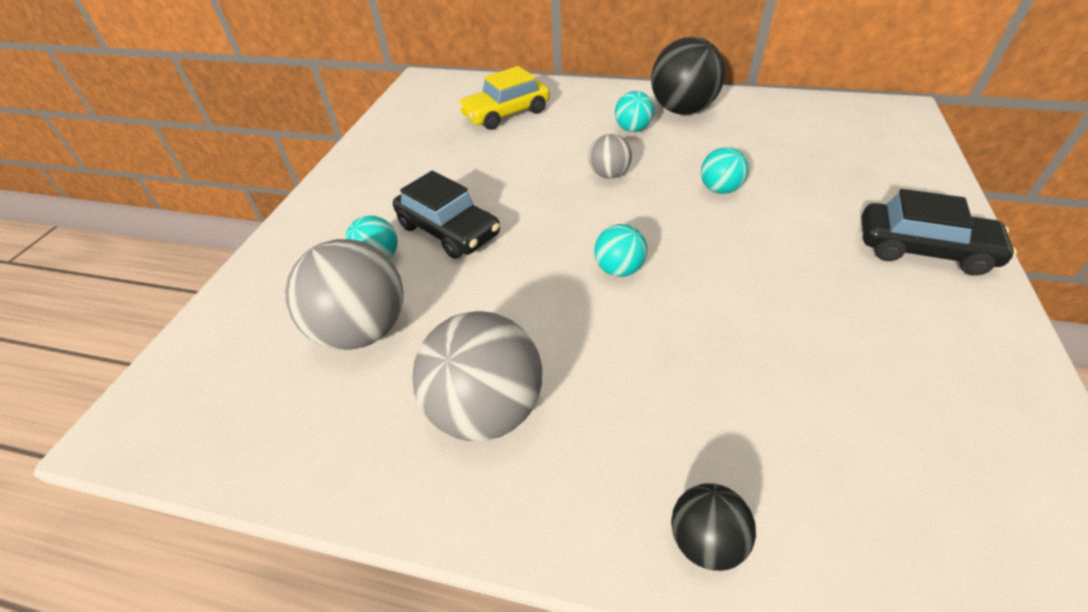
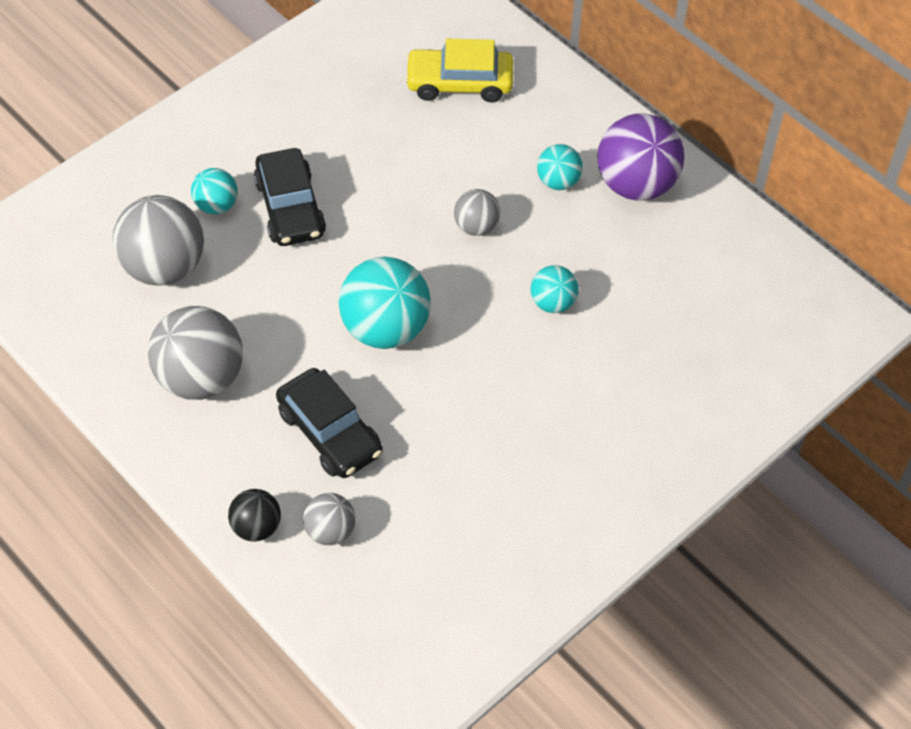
camera: 30 degrees right, 10 degrees up
turquoise ball [594,224,647,277] -> turquoise ball [339,257,431,349], size x1.88
black ball [651,37,725,114] -> purple ball [597,113,684,201]
black car [862,189,1017,276] -> black car moved to [276,368,383,478]
none -> grey ball [303,493,355,545]

